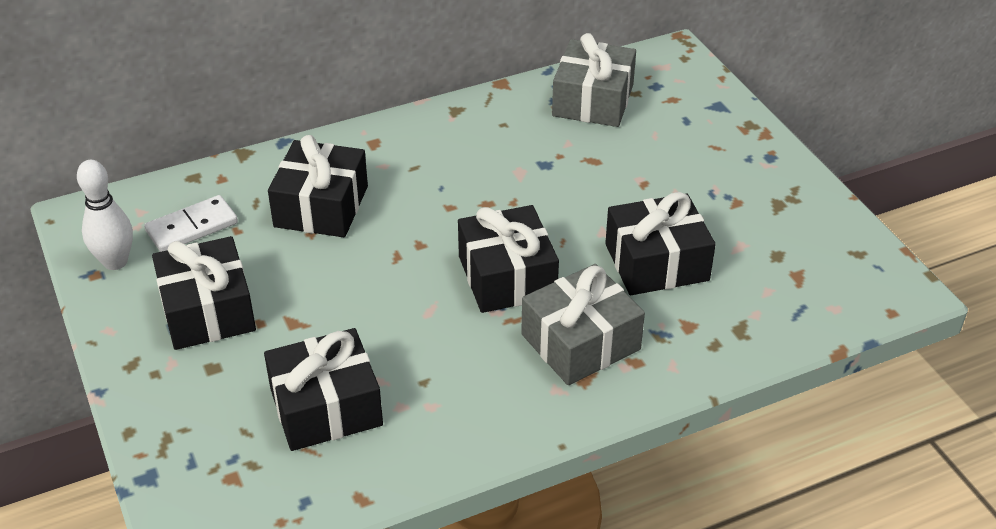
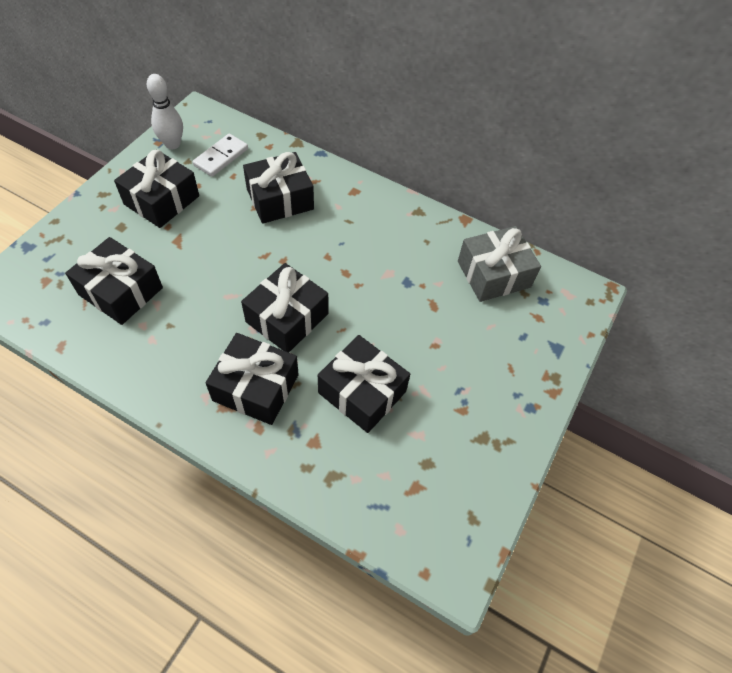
camera: 50 degrees right, 15 degrees up
white domino [144,195,238,252] -> white domino turned 75 degrees counterclockwise [193,134,248,177]
grey gift [521,264,645,385] -> black gift [206,333,299,425]

